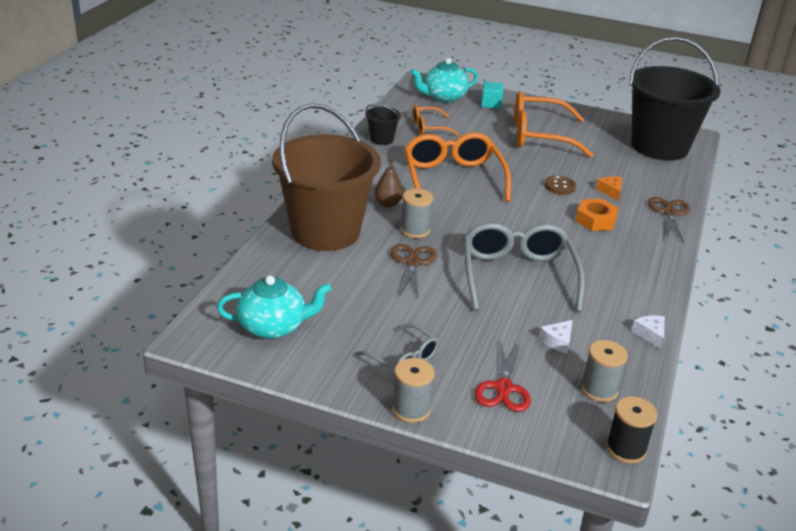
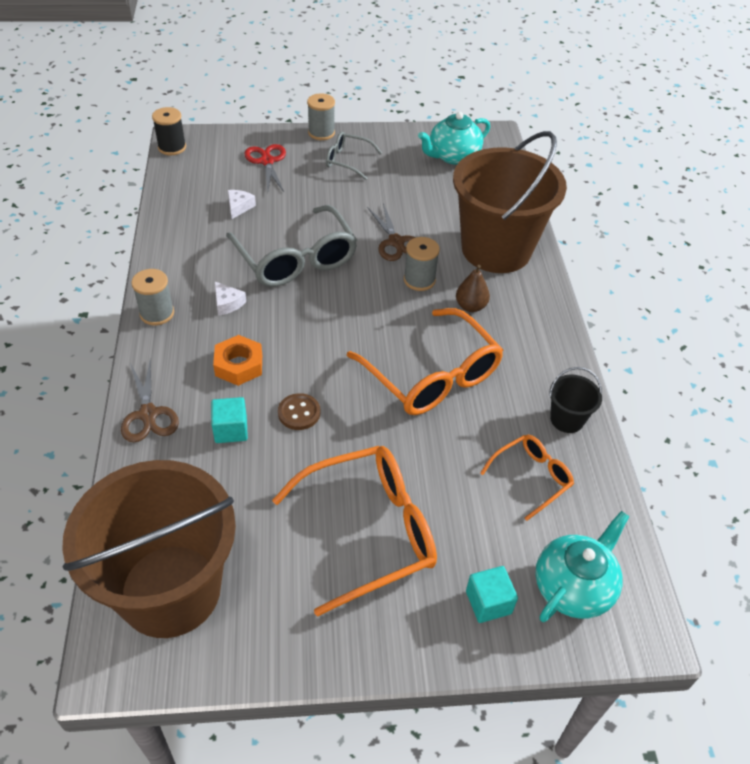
camera: 155 degrees right, 15 degrees up
grey spool [581,340,628,402] -> grey spool moved to [131,269,174,325]
orange cheese [596,177,622,201] -> turquoise cube [211,397,248,443]
black bucket [629,37,720,161] -> brown bucket [62,460,236,638]
white cheese [632,315,665,349] -> white cheese moved to [215,282,246,316]

